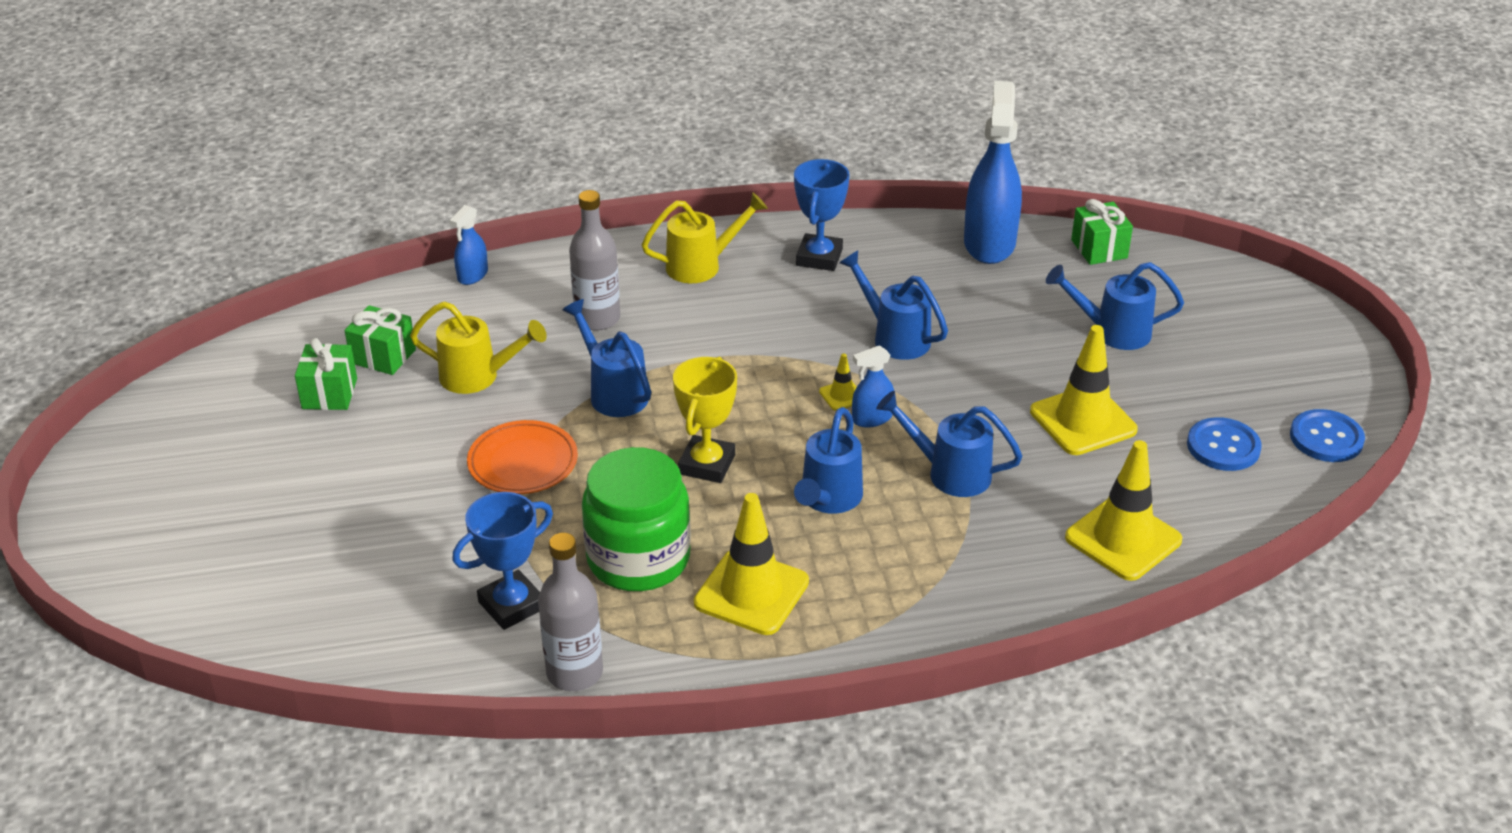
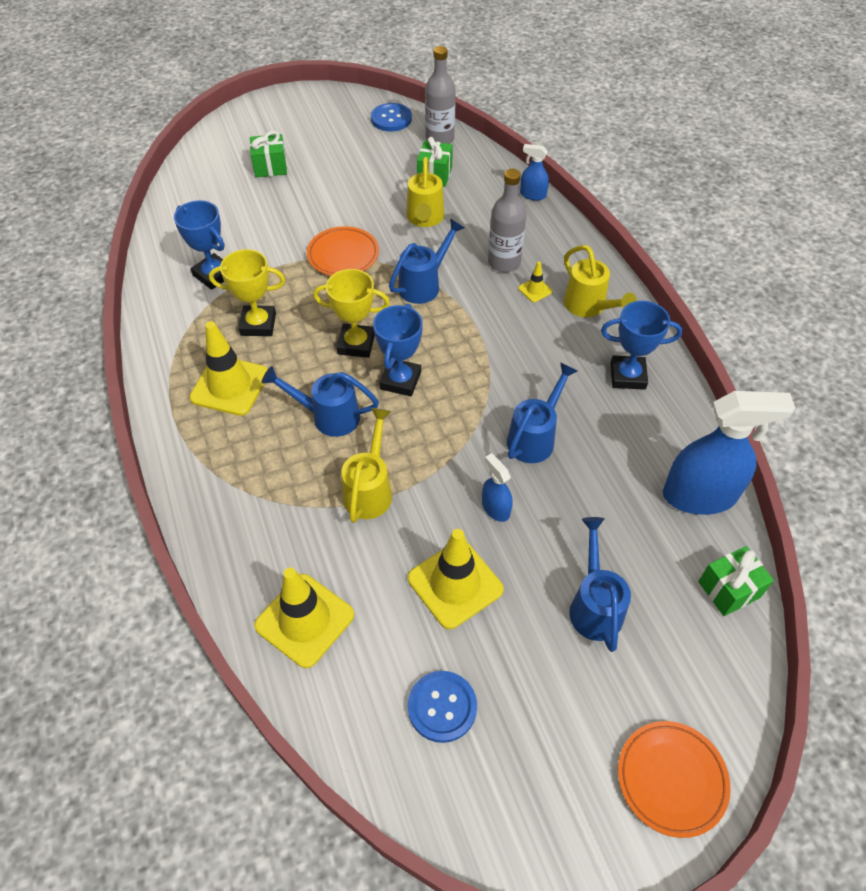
camera: 80 degrees right, 15 degrees up
green gift [295,338,357,410] -> green gift moved to [250,131,287,177]
grey bottle [538,533,603,691] -> grey bottle moved to [425,46,456,144]
green jar [582,447,691,591] -> yellow trophy [209,249,285,336]
yellow traffic cone [819,353,857,410] -> yellow traffic cone moved to [518,261,552,302]
blue spray bottle [852,345,894,427] -> blue spray bottle moved to [482,453,513,522]
blue watering can [876,391,1023,497] -> yellow watering can [341,408,392,523]
blue button [1290,409,1365,462] -> blue button moved to [371,103,412,131]
none -> blue trophy [373,304,423,396]
none -> orange plate [618,721,731,838]

